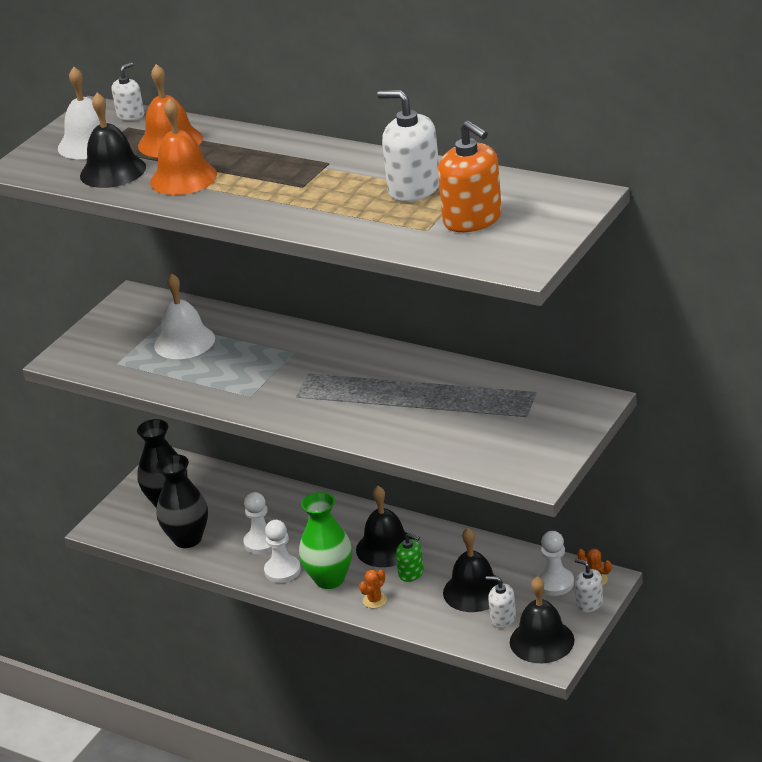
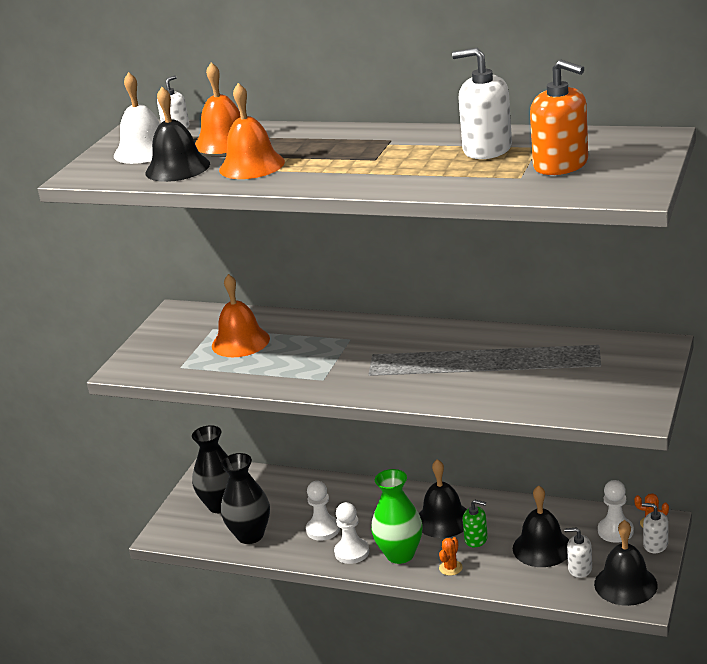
camera: 10 degrees left, 5 degrees down
white bell [154,273,215,359] -> orange bell [212,274,270,357]

